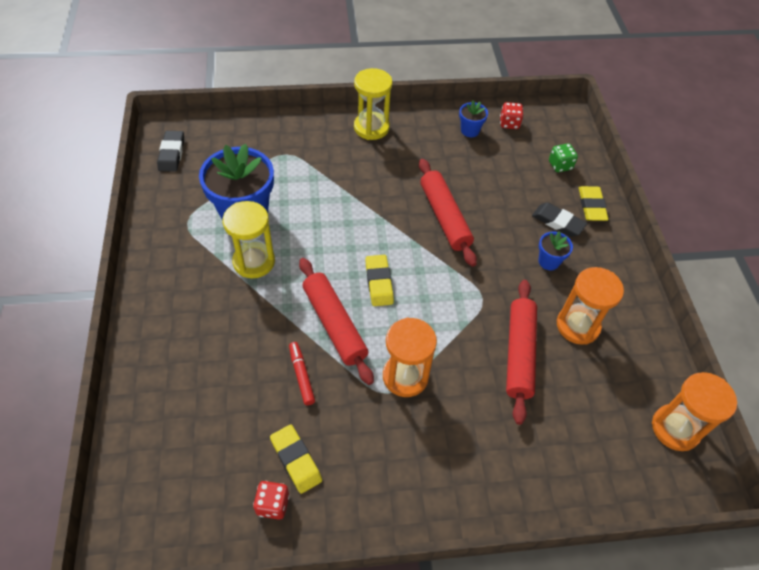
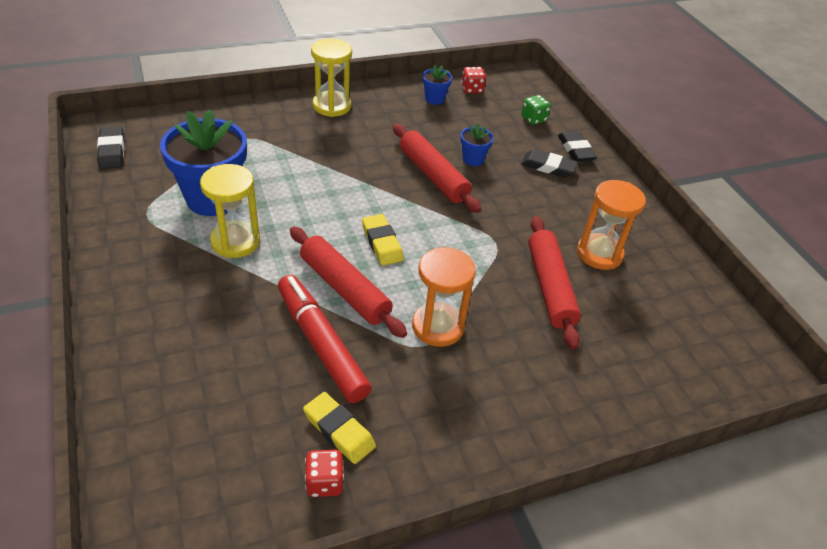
camera: 15 degrees left, 10 degrees down
red marker [289,342,315,405] -> red marker [278,275,371,403], size x2.03
blue flower pot [538,231,573,270] -> blue flower pot moved to [460,123,494,166]
yellow eraser [579,186,609,221] -> black eraser [558,131,597,162]
orange hourglass [652,372,737,451] -> none

